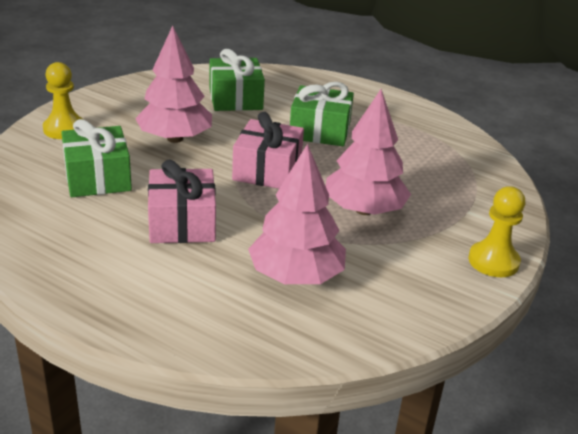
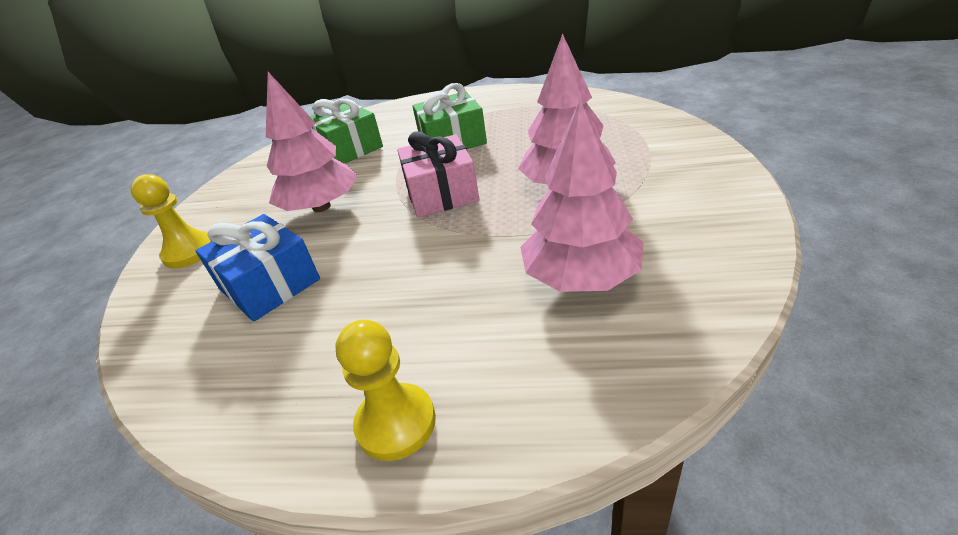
camera: 20 degrees left, 5 degrees up
green gift [61,119,132,197] -> blue gift [196,214,320,322]
pink gift [148,160,216,243] -> none
yellow pawn [468,186,525,277] -> yellow pawn moved to [336,320,436,461]

